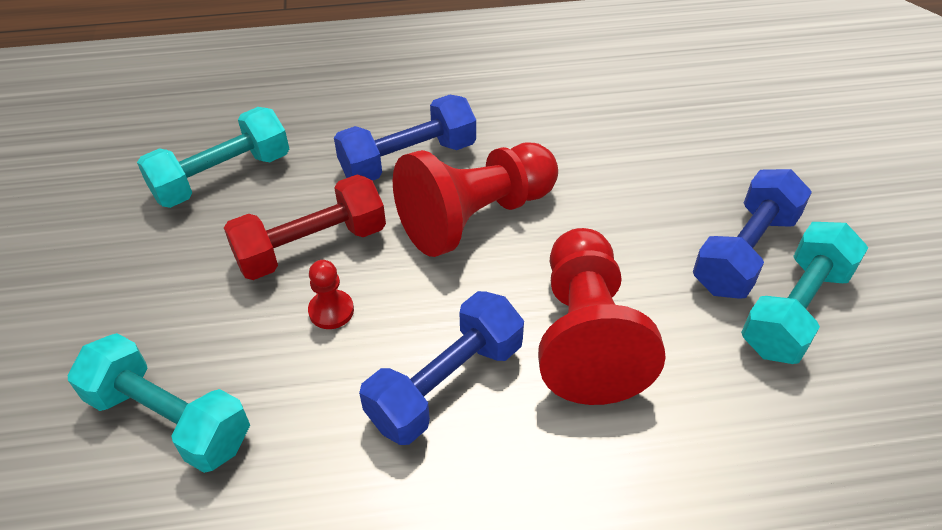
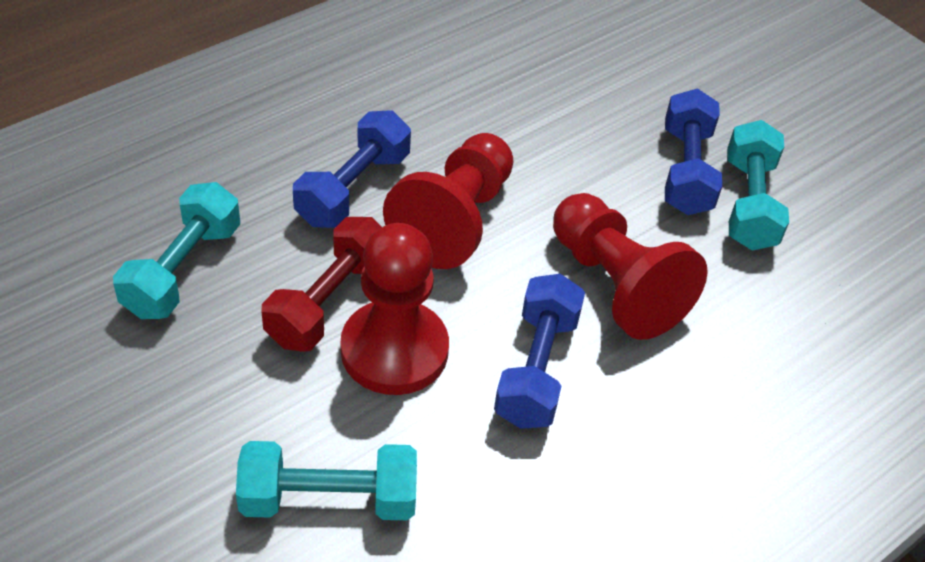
camera: 35 degrees left, 0 degrees up
red pawn [308,260,354,329] -> red pawn [340,223,449,395], size x2.42

